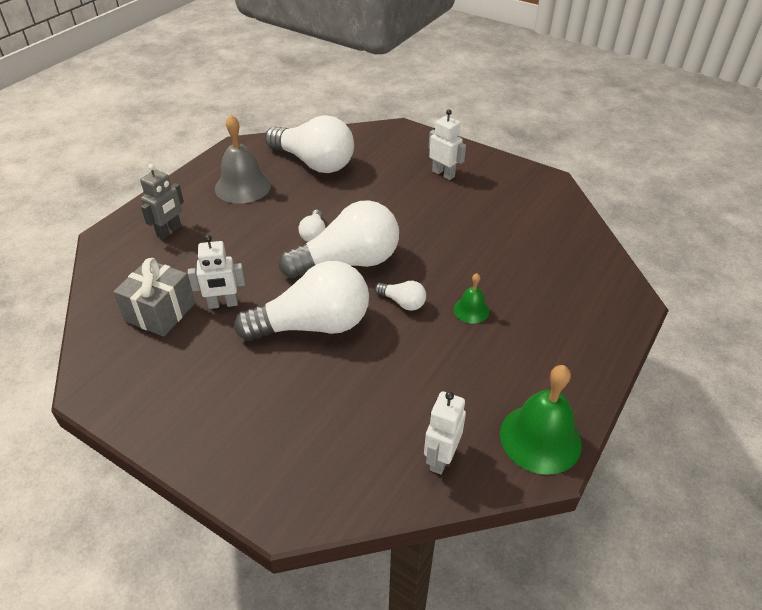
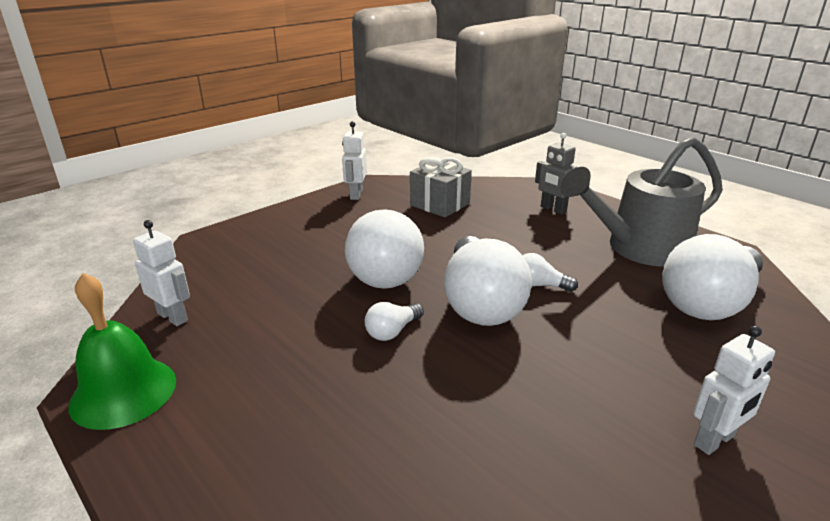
camera: 105 degrees right, 15 degrees down
white robot [188,235,245,309] -> white robot moved to [342,121,367,200]
grey bell [215,115,271,203] -> grey watering can [561,137,723,267]
green bell [454,273,489,323] -> none

